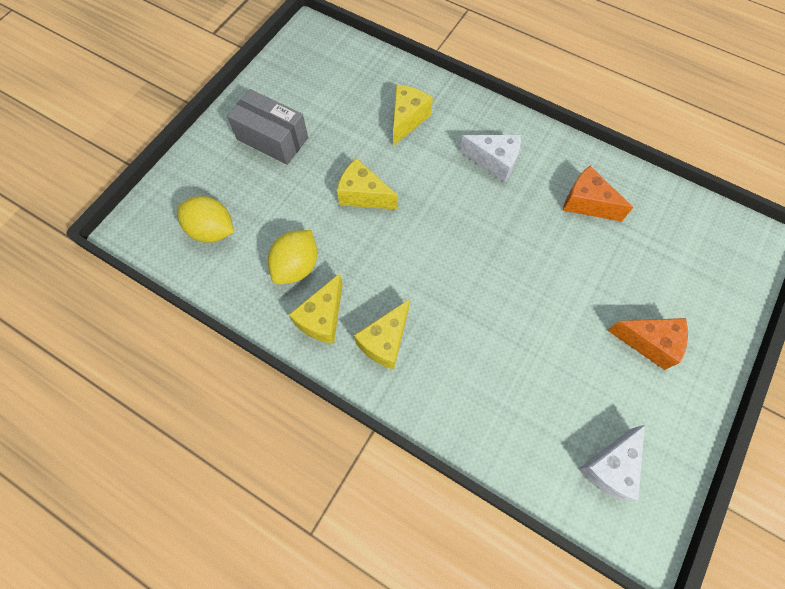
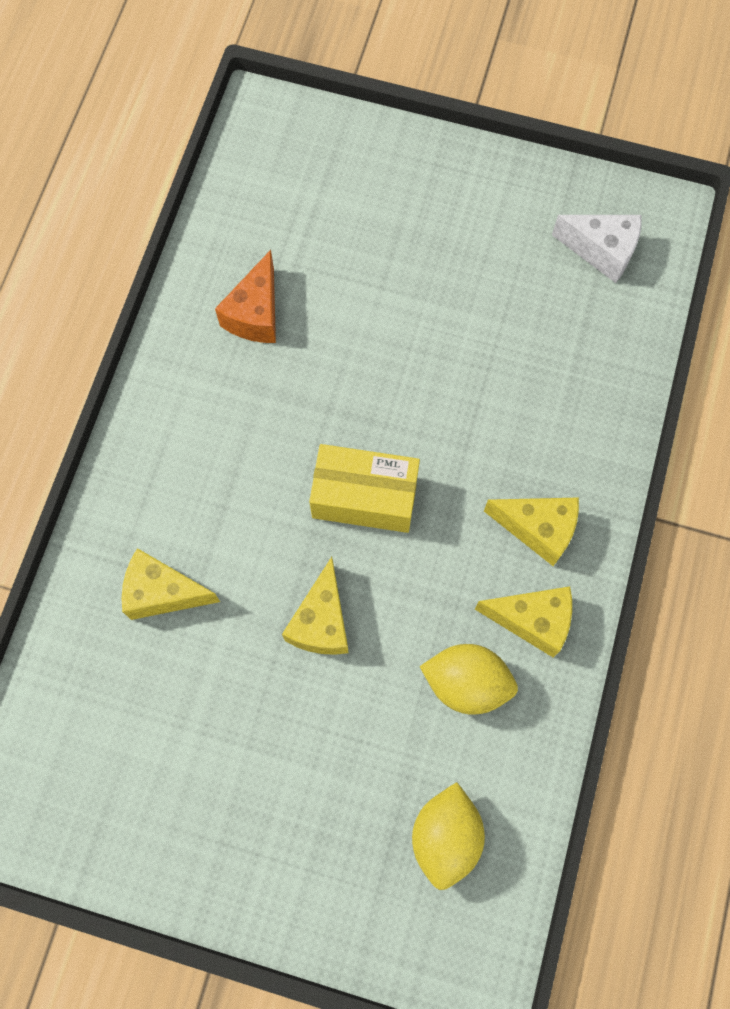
camera: 105 degrees left, 5 degrees up
grey box [227,89,308,165] -> none
white cheese [459,135,521,183] -> none
orange cheese [607,318,688,370] -> none
none -> yellow box [309,444,420,533]

